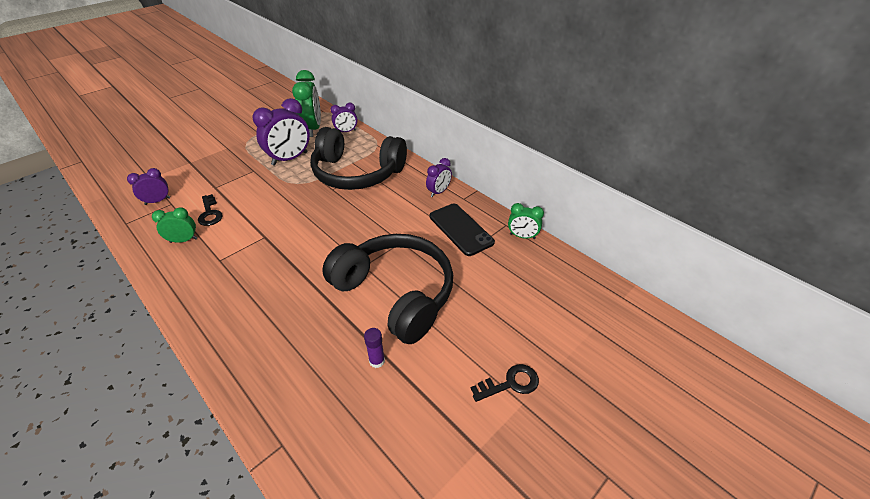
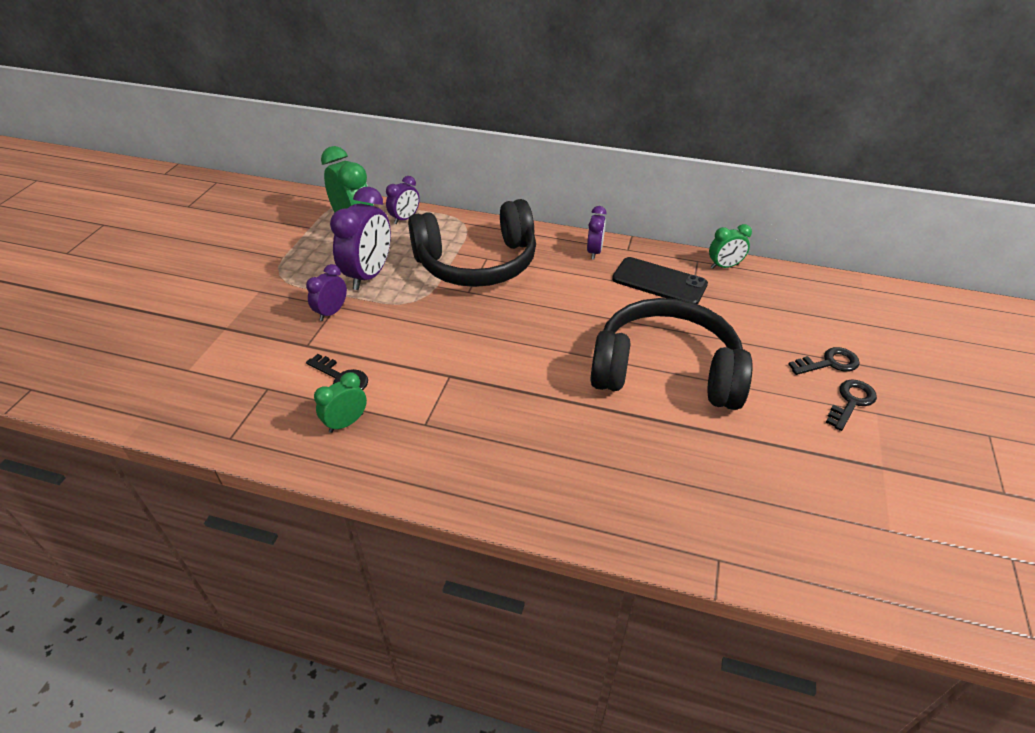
camera: 30 degrees left, 0 degrees up
purple clock [127,168,170,205] -> purple clock moved to [306,264,347,321]
purple glue stick [364,328,385,368] -> none
none -> black key [788,347,860,375]

